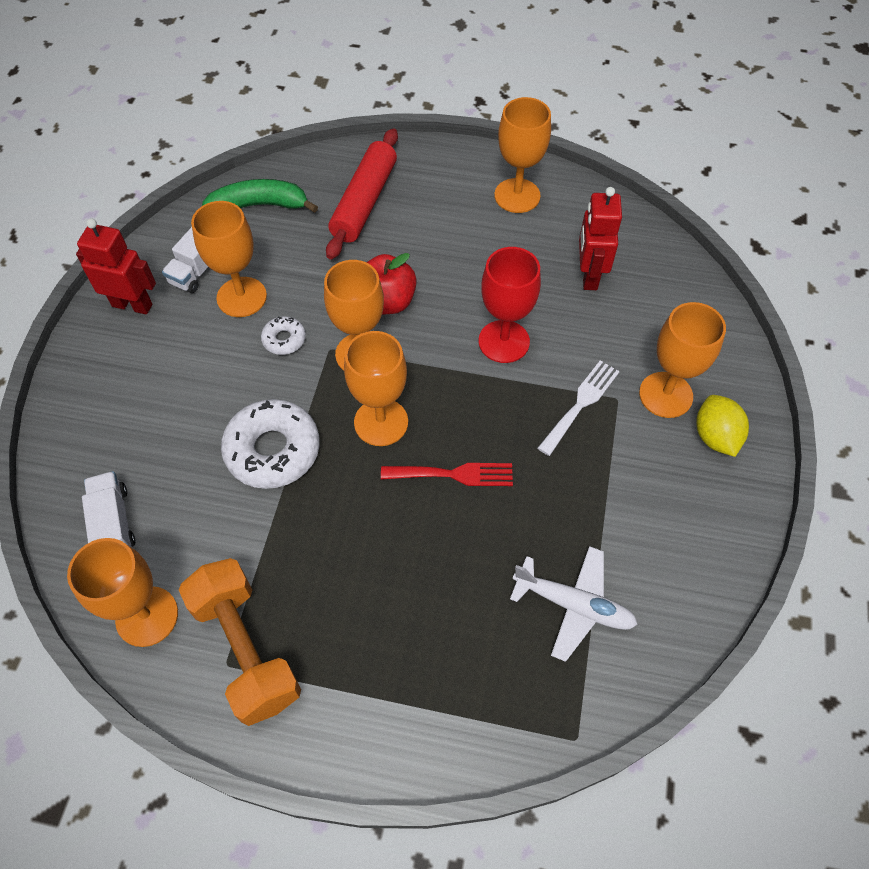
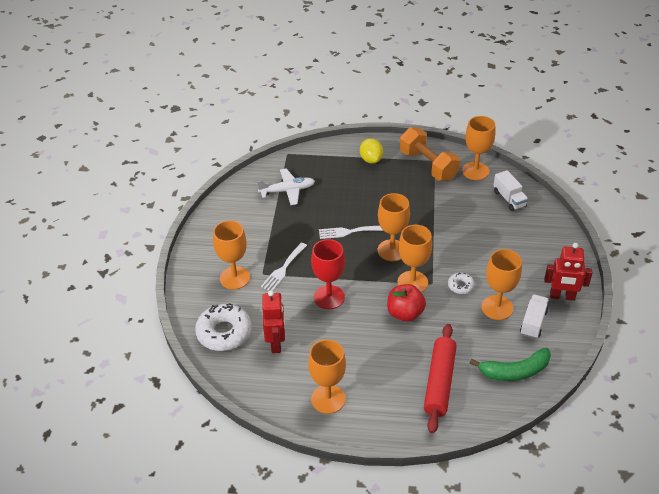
camera: 175 degrees right, 15 degrees down
white donut [221,399,320,489] -> white donut moved to [195,303,252,351]
red fork [381,463,513,486] -> white fork [319,226,383,239]
white plane [510,546,638,662] -> white plane turned 150 degrees clockwise [257,168,315,205]
yellow lemon [696,395,749,457] -> yellow lemon moved to [360,138,383,164]

